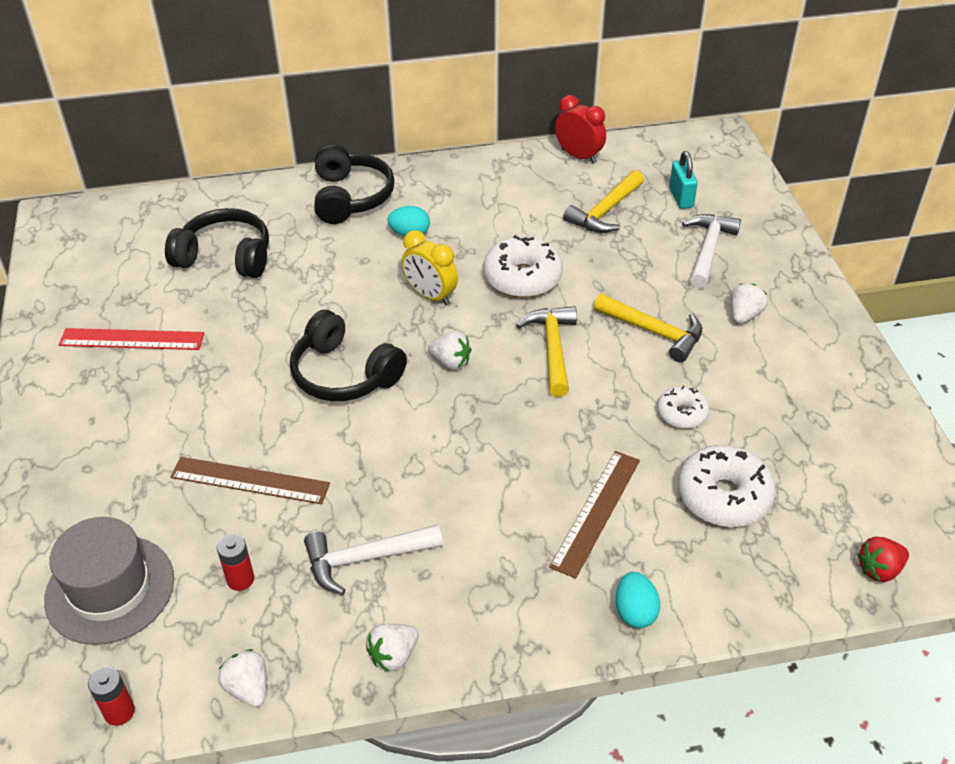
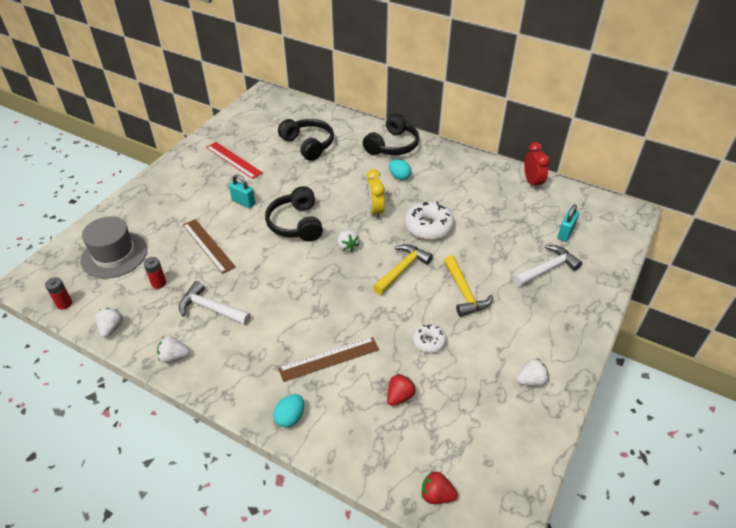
camera: 40 degrees right, 0 degrees up
yellow hammer [563,170,644,233] -> none
white donut [678,445,776,527] -> red strawberry [387,374,416,406]
white strawberry [731,284,768,324] -> white strawberry moved to [516,358,549,386]
none -> turquoise padlock [229,174,255,208]

